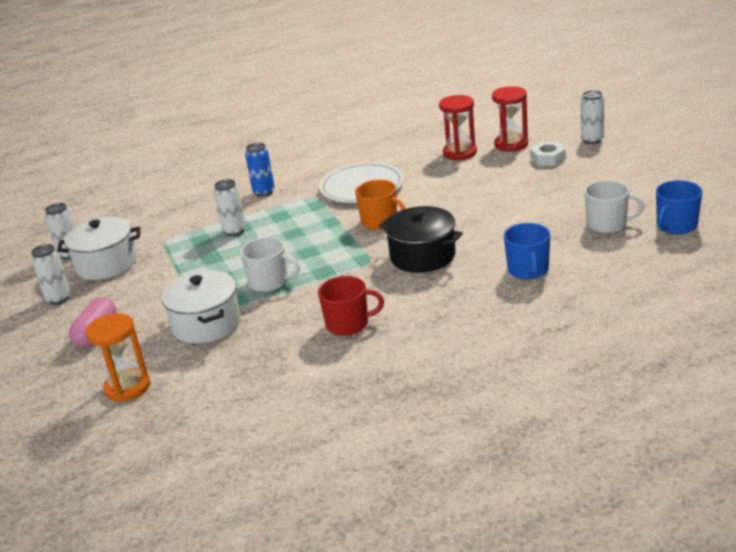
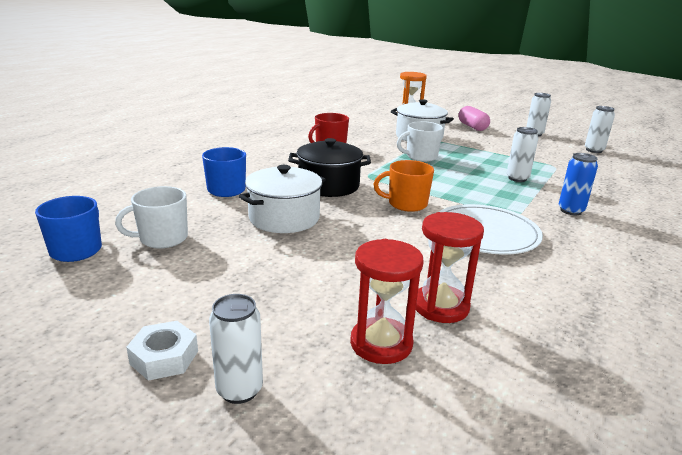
camera: 140 degrees right, 5 degrees down
white pot [57,217,141,280] -> white pot moved to [239,165,326,233]
white nut [530,142,566,166] -> white nut moved to [126,321,198,381]

